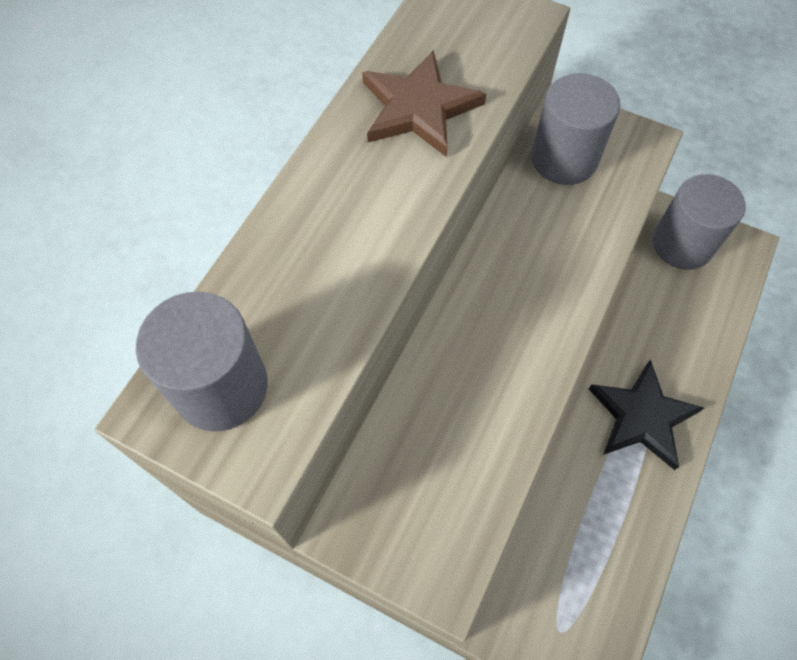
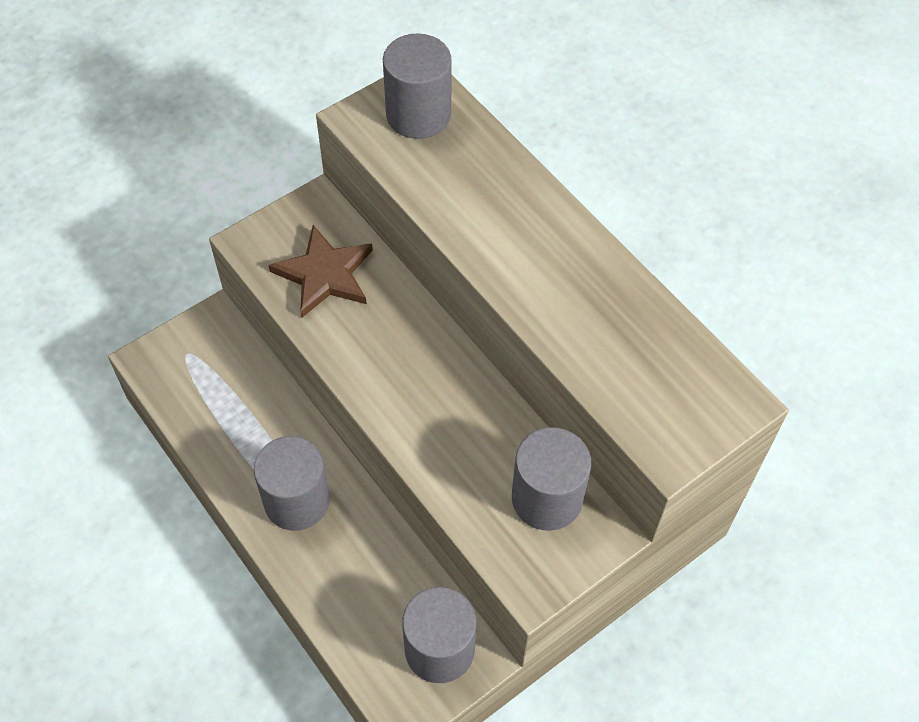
camera: 115 degrees right, 5 degrees down
brown star [362,50,486,157] -> brown star moved to [268,225,373,318]
black star [589,359,704,470] -> grey cylinder [254,436,330,531]

